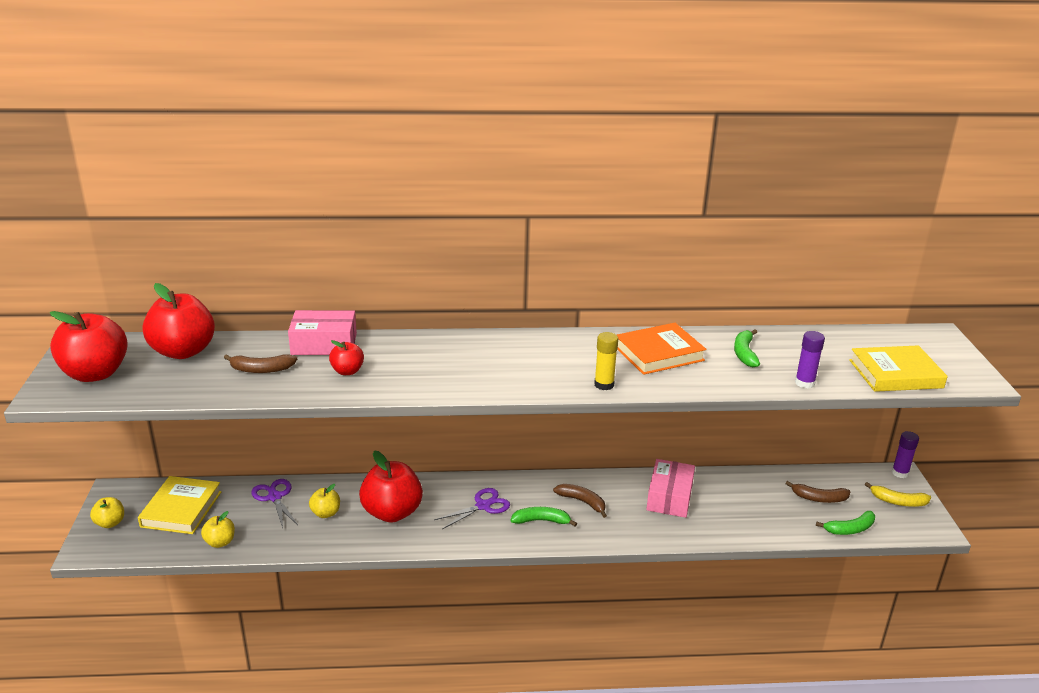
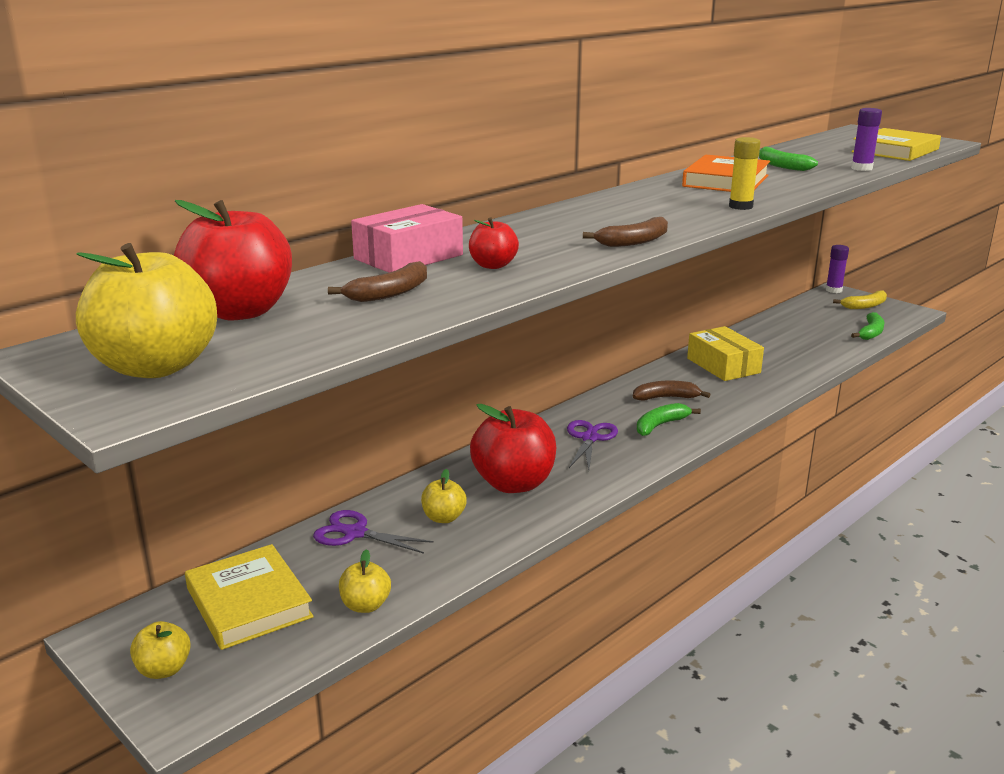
camera: 40 degrees left, 5 degrees down
red apple [50,311,128,382] -> yellow apple [76,243,217,378]
pink box [646,459,695,518] -> yellow box [687,326,764,381]
brown banana [785,481,851,503] -> brown banana moved to [583,217,668,247]

